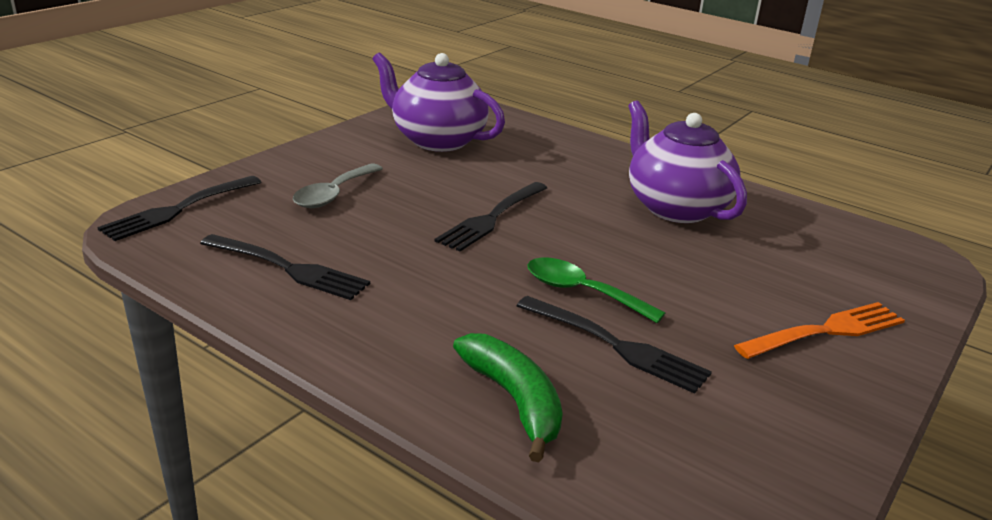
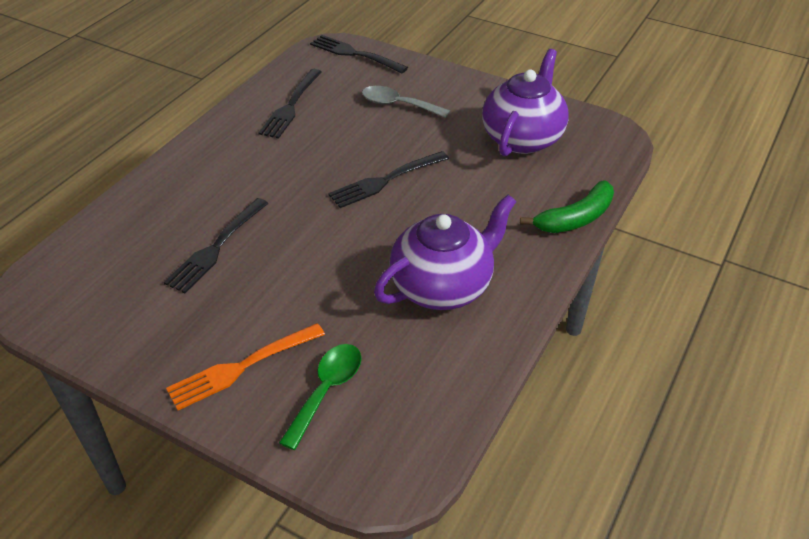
camera: 85 degrees right, 15 degrees up
black fork [435,182,547,252] -> black fork turned 60 degrees counterclockwise [328,151,449,208]
green banana [453,333,563,462] -> green banana moved to [520,180,614,233]
green spoon [527,257,665,323] -> green spoon moved to [279,344,362,450]
orange fork [734,302,905,359] -> orange fork turned 90 degrees clockwise [166,323,325,410]

